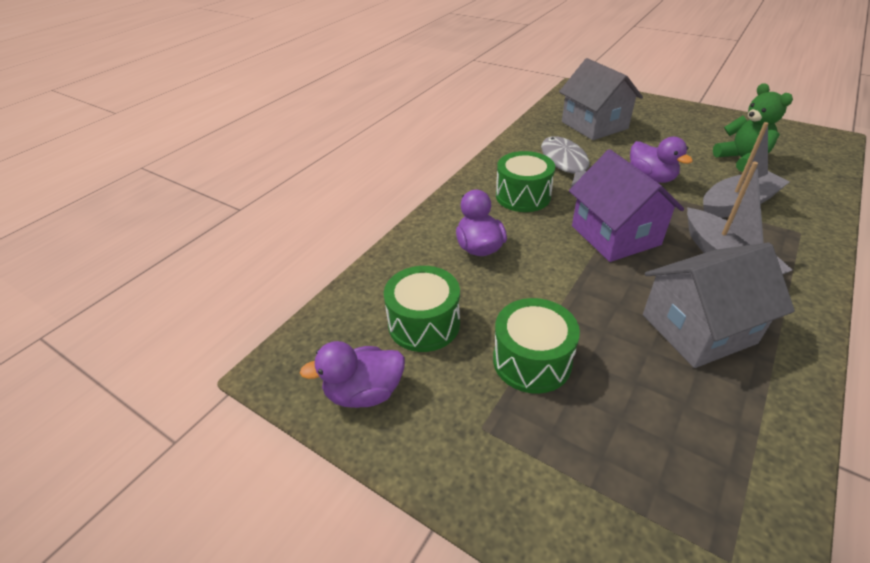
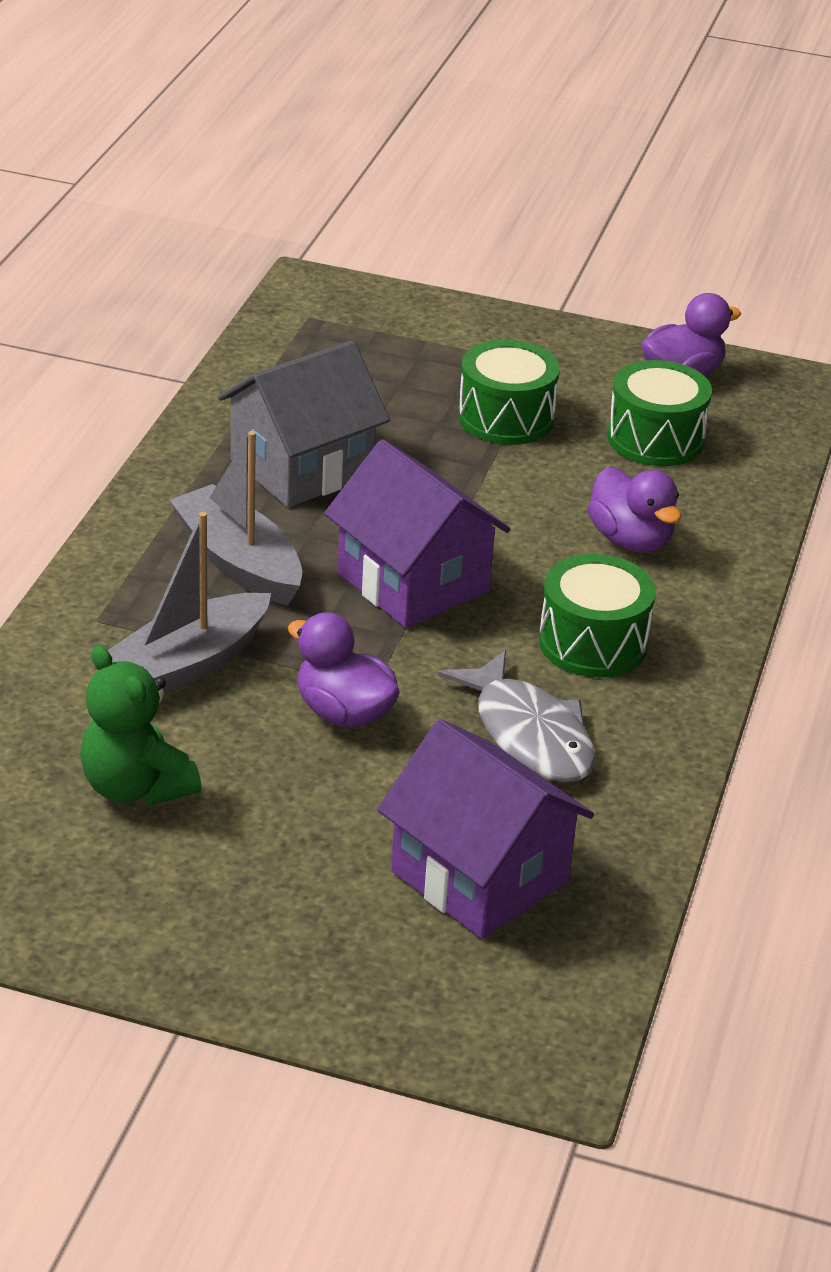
camera: 160 degrees right, 5 degrees down
grey house [559,58,643,140] -> purple house [377,719,594,939]

